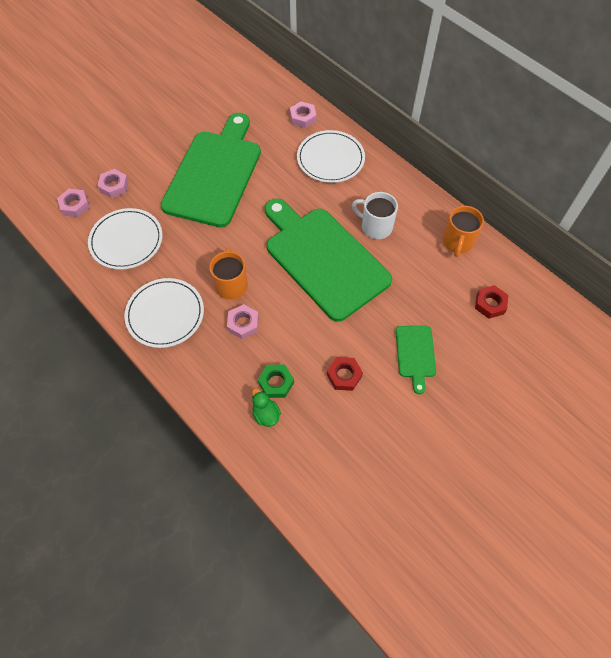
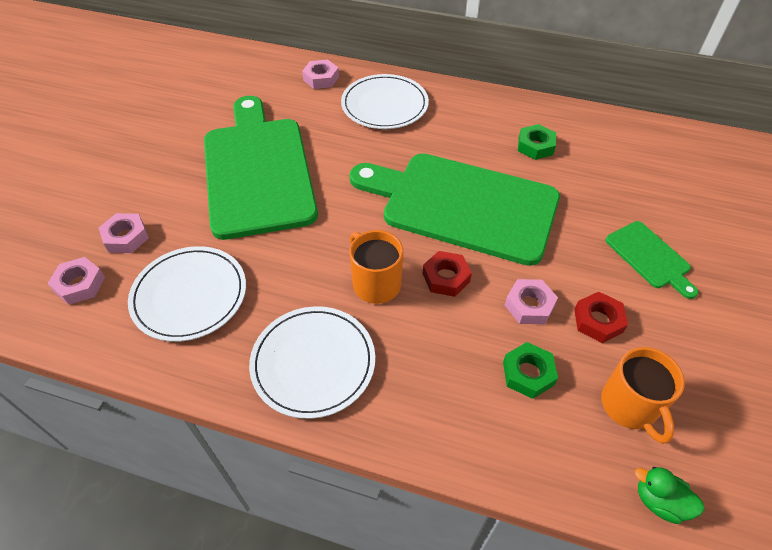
camera: 30 degrees left, 10 degrees down
pink nut [227,304,259,339] -> pink nut moved to [505,279,558,324]
green duck [252,389,281,427] -> green duck moved to [635,467,705,524]
white mug [352,192,398,239] -> none
orange mug [443,206,484,257] -> orange mug moved to [601,347,685,444]
red nut [475,285,508,319] -> red nut moved to [422,251,472,297]
none -> green nut [518,124,556,160]

